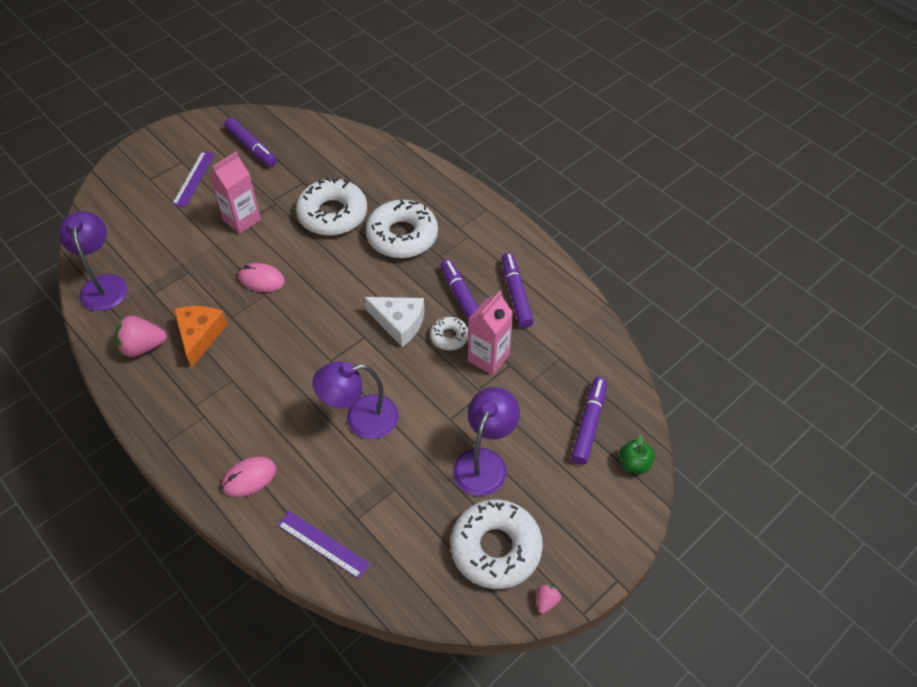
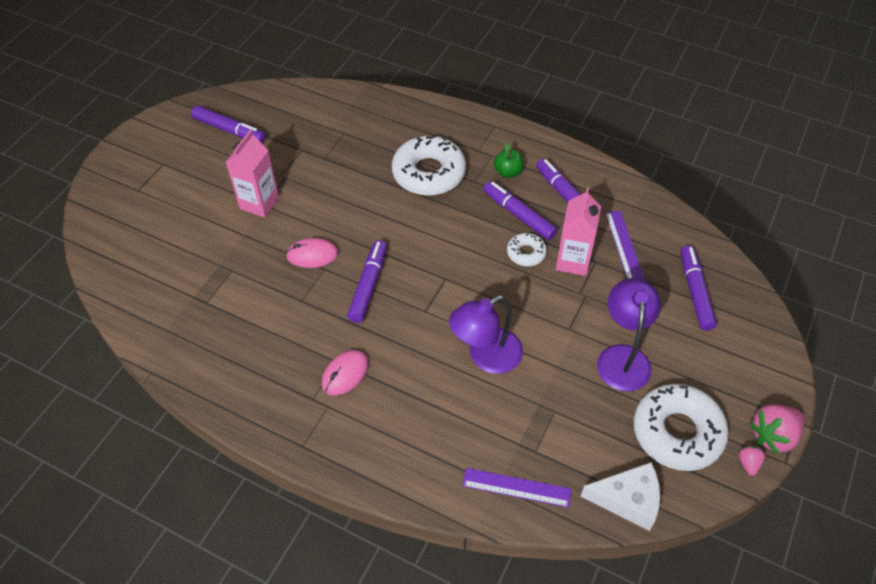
camera: 20 degrees left, 0 degrees up
purple lamp [59,211,128,311] -> none
pink strawberry [115,315,167,357] -> pink strawberry moved to [750,404,805,455]
purple ruler [172,151,215,207] -> purple ruler moved to [605,211,645,280]
orange cheese [174,306,228,368] -> none
pink mouse [221,457,276,497] -> pink mouse moved to [322,350,369,396]
white donut [296,178,367,236] -> none
white cheese [364,297,425,347] -> white cheese moved to [581,462,660,531]
green apple [619,435,655,474] -> green apple moved to [494,143,523,178]
none -> purple marker [347,240,387,323]

